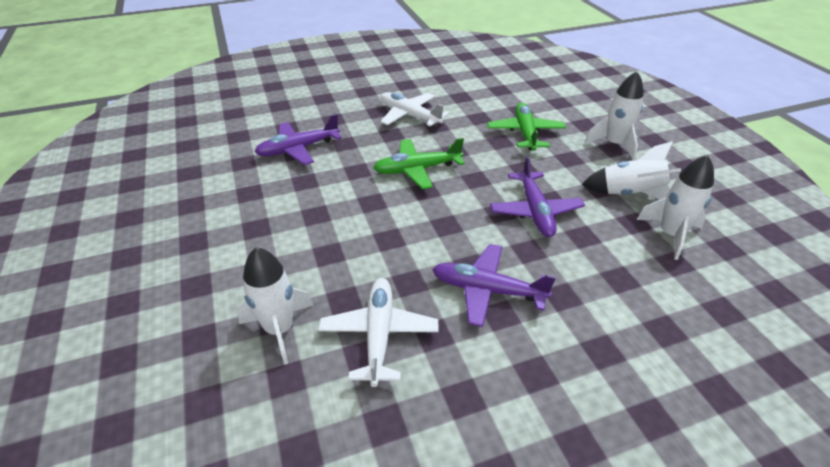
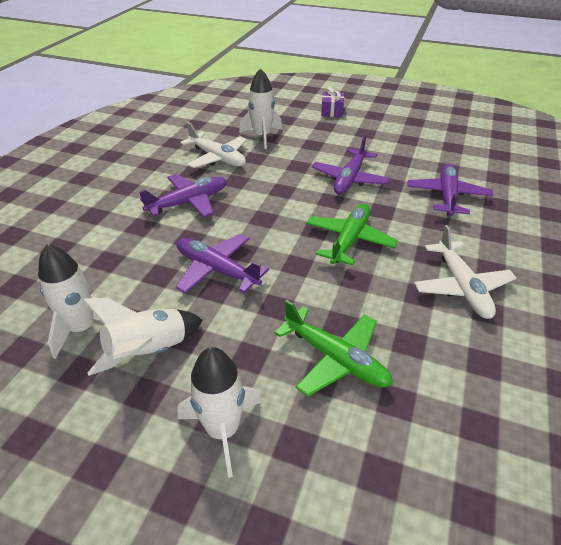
camera: 130 degrees right, 0 degrees up
white plane [380,92,449,127] -> white plane turned 90 degrees clockwise [414,225,516,319]
none -> purple plane [312,135,390,194]
none -> purple gift [321,87,344,117]

